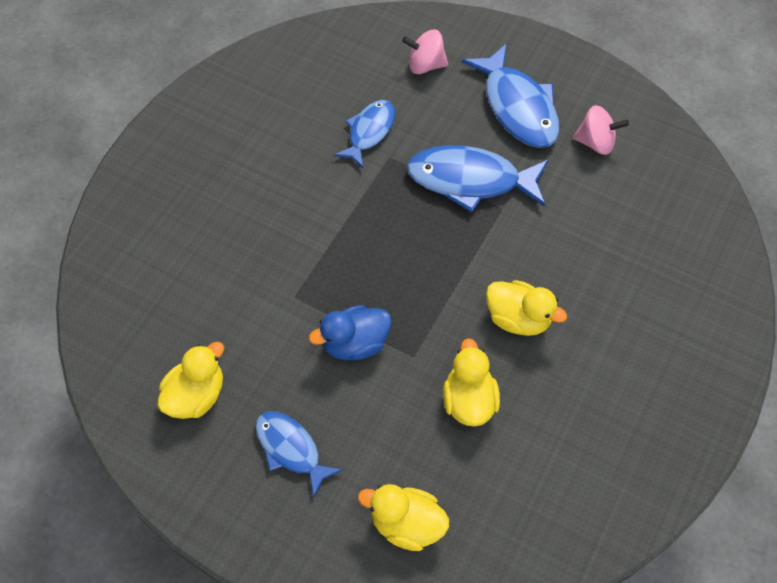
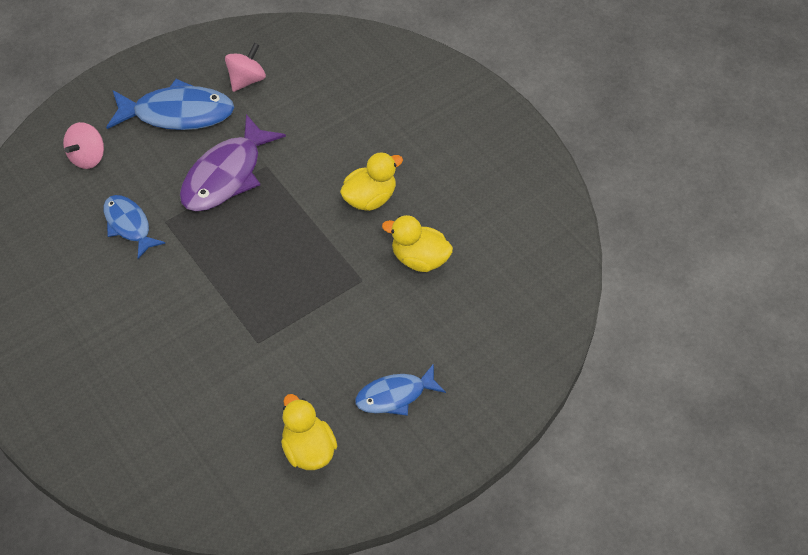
camera: 65 degrees left, 5 degrees down
blue duck [309,305,392,360] -> none
yellow duck [358,484,449,551] -> none
blue fish [407,145,549,212] -> purple fish [180,114,286,211]

